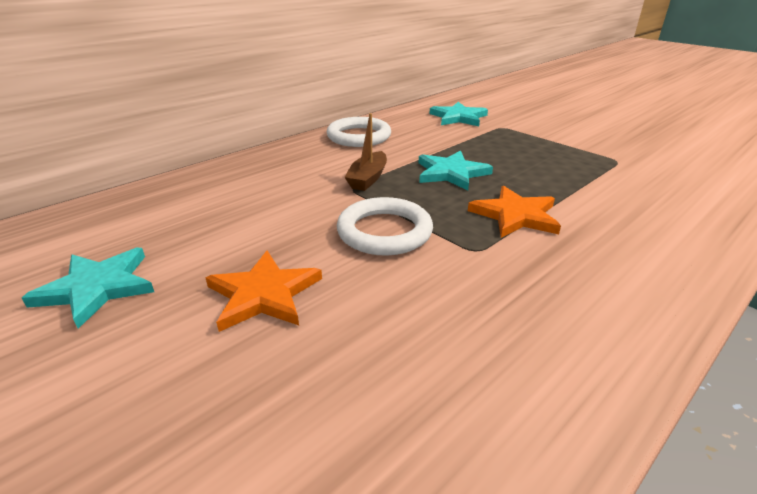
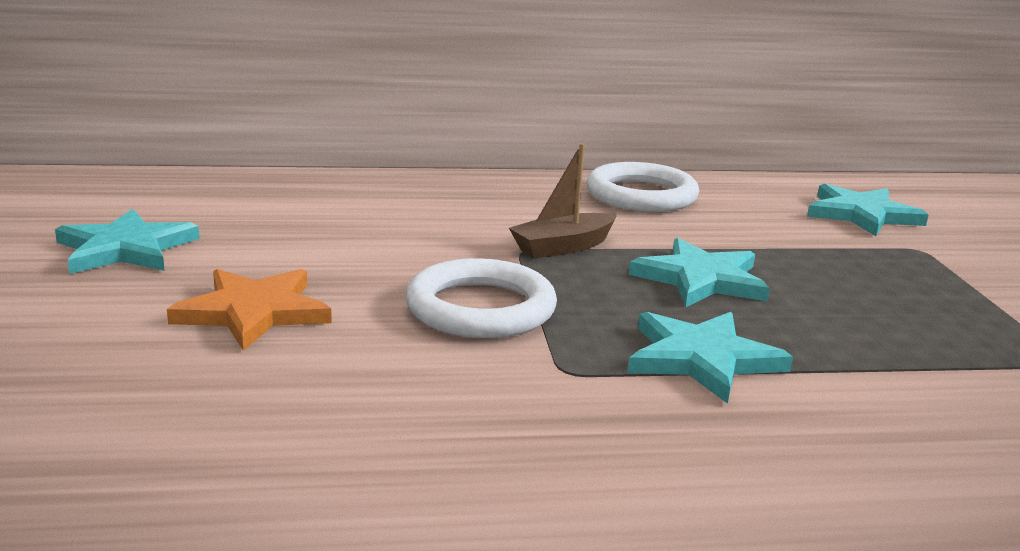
camera: 35 degrees right, 10 degrees down
orange star [468,186,561,238] -> turquoise star [628,312,793,404]

